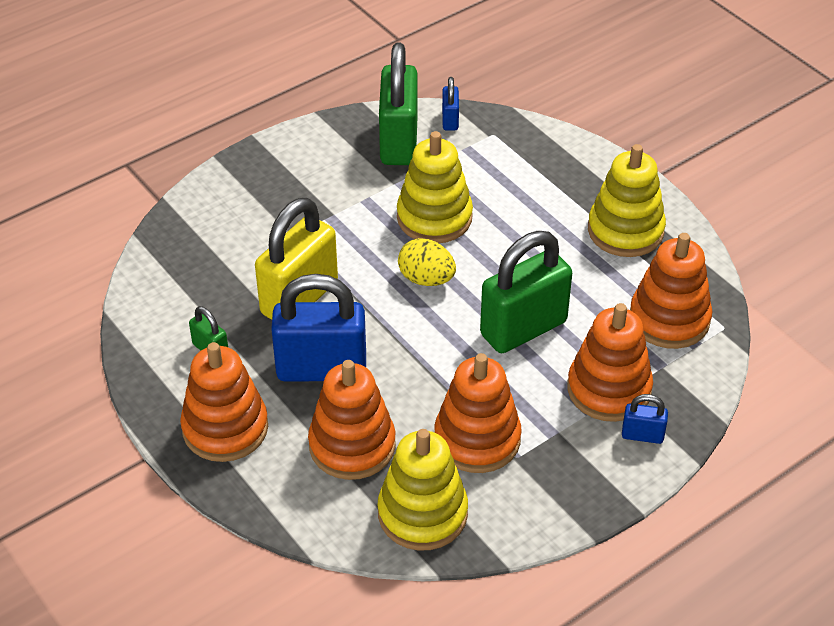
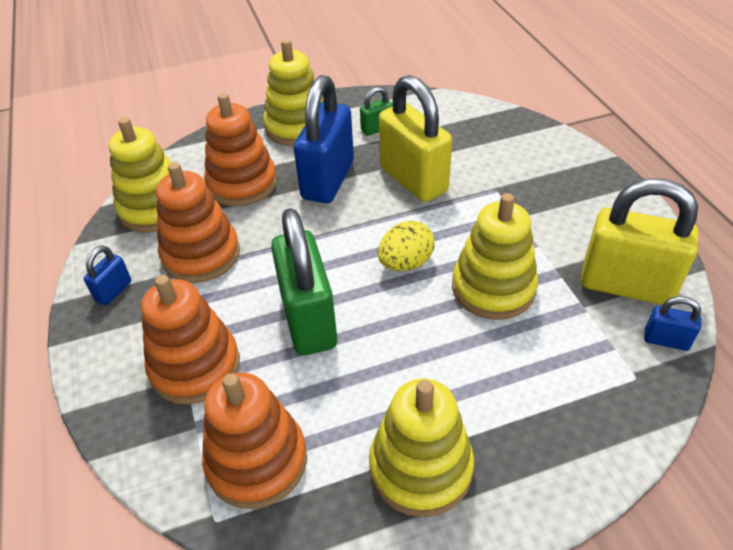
camera: 110 degrees right, 0 degrees up
orange stacking toy [180,342,268,462] -> yellow stacking toy [263,39,324,146]
green padlock [379,43,418,165] -> yellow padlock [581,178,699,305]
blue padlock [622,394,668,444] -> blue padlock moved to [83,246,131,305]

